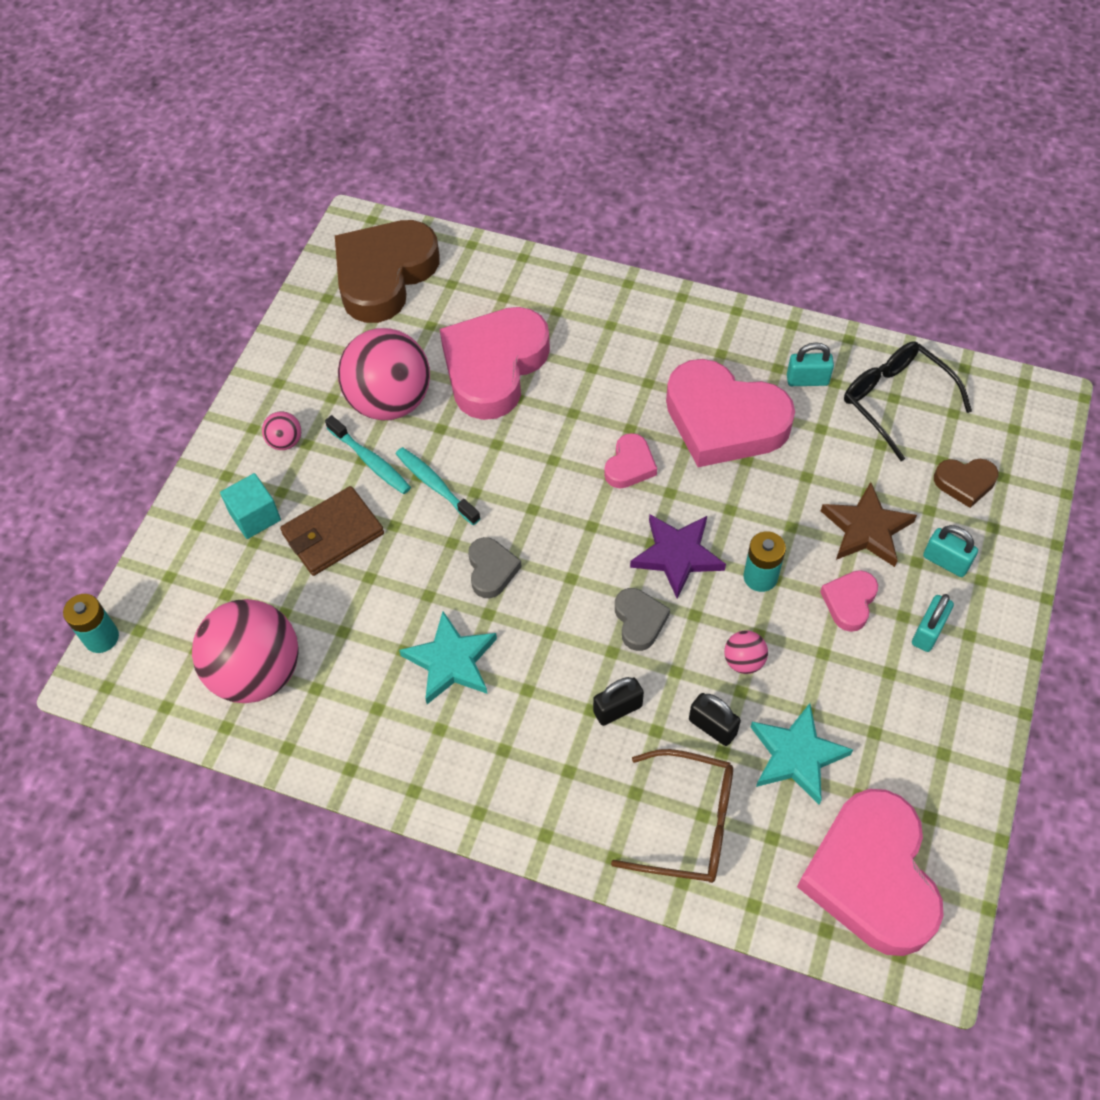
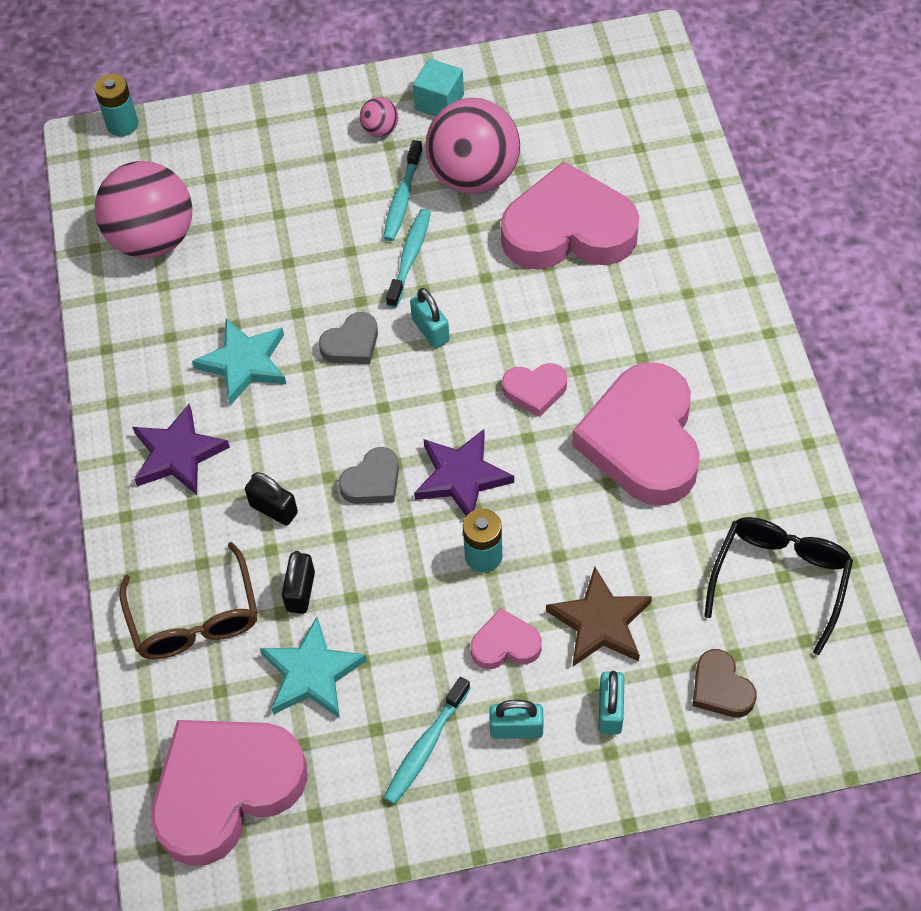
camera: 60 degrees right, 0 degrees up
turquoise cube [220,473,281,539] -> turquoise cube moved to [413,59,464,116]
brown wallet [280,486,384,576] -> none
brown heart [335,220,440,323] -> none
pink ball [724,630,768,674] -> none
turquoise padlock [787,342,834,386] -> turquoise padlock moved to [410,288,450,348]
none -> purple star [132,404,230,495]
none -> turquoise toothbrush [384,677,470,804]

